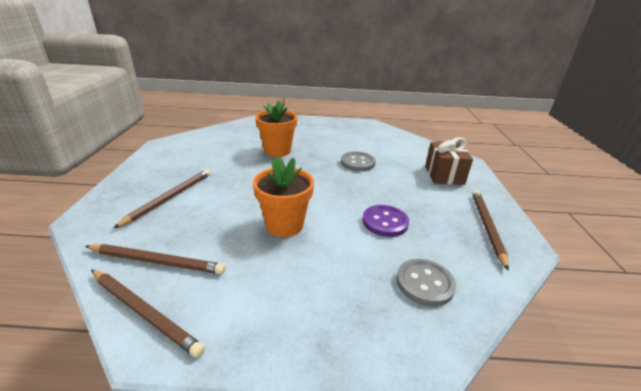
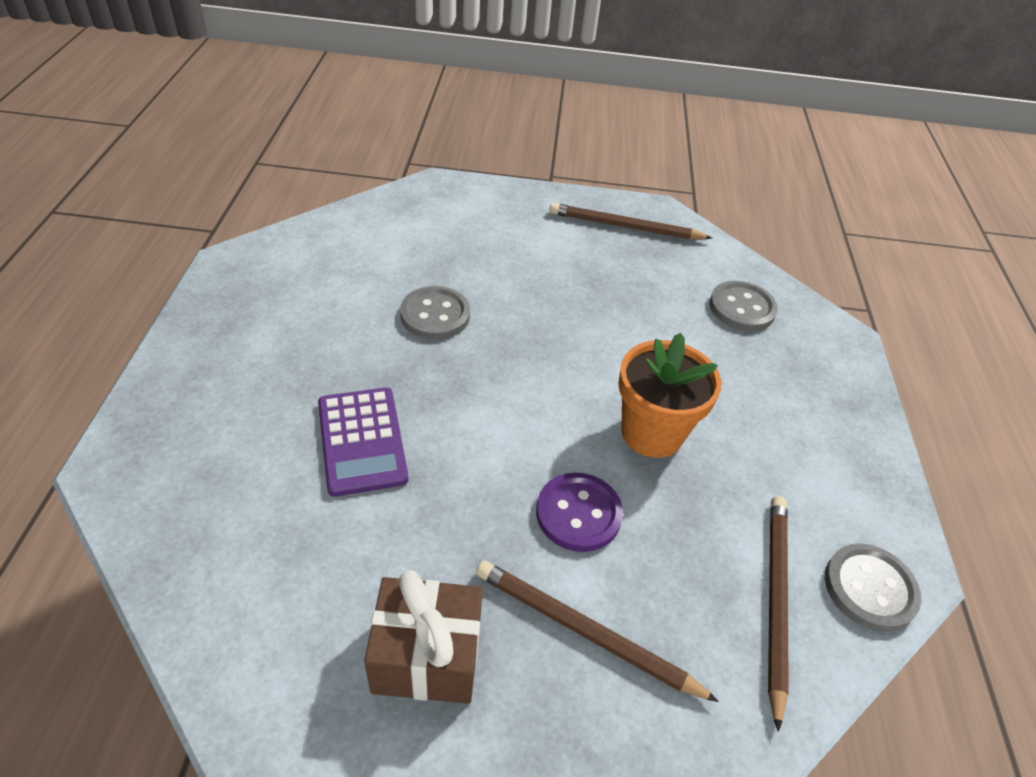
camera: 90 degrees left, 15 degrees up
brown pencil [91,269,205,358] -> grey button [825,543,921,632]
orange flower pot [255,101,297,157] -> purple calculator [318,387,409,497]
purple button [362,205,409,237] -> purple button moved to [536,473,623,552]
brown gift [425,137,473,185] -> brown gift moved to [364,570,483,704]

